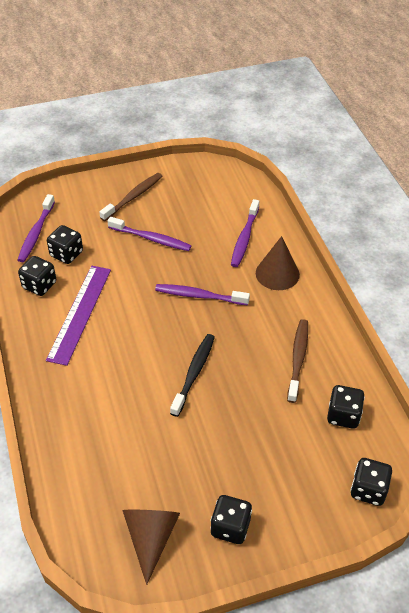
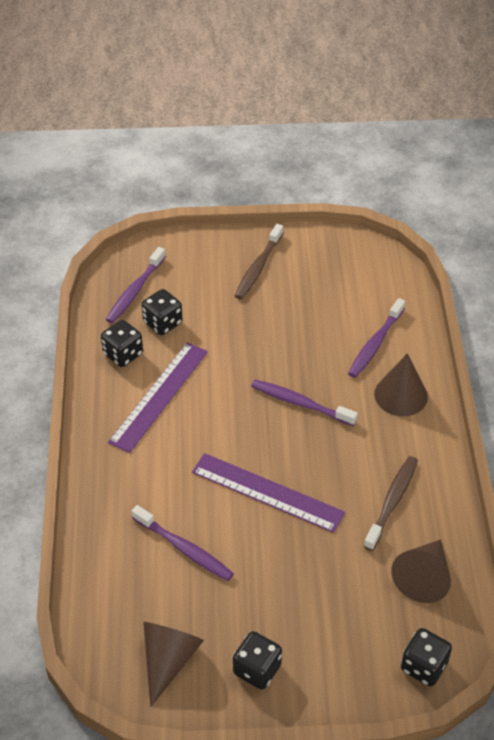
camera: 15 degrees right, 0 degrees up
brown toothbrush [99,173,162,221] -> brown toothbrush turned 150 degrees clockwise [235,224,283,299]
purple toothbrush [108,217,191,251] -> purple toothbrush moved to [131,505,234,581]
black toothbrush [170,334,215,417] -> purple ruler [192,453,345,533]
black dice [327,385,365,429] -> brown cone [391,539,451,603]

